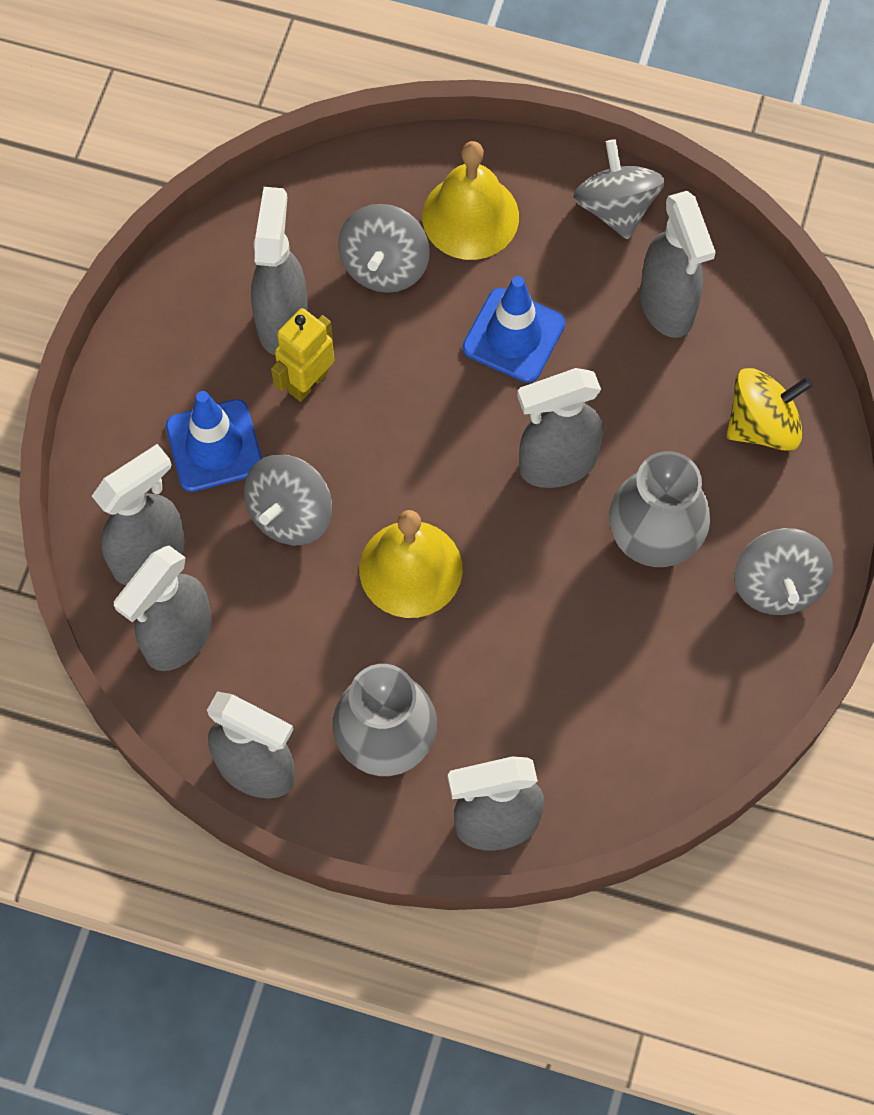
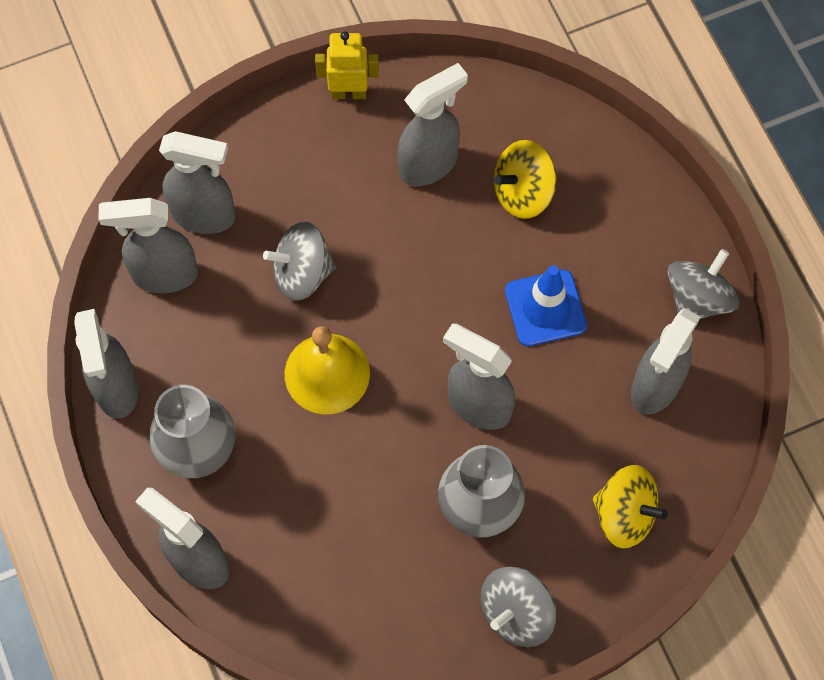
camera: 50 degrees right, 0 degrees up
blue traffic cone [166,391,262,492] -> none
yellow robot [271,308,334,402] -> yellow robot moved to [315,31,379,99]
grey spinning top [338,204,430,293] -> yellow spinning top [494,140,557,219]
yellow bell [422,141,519,260] -> none

